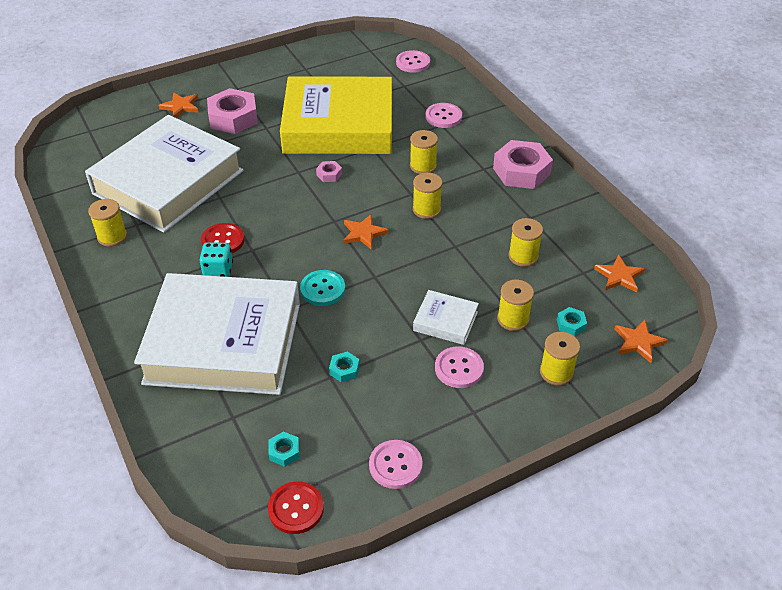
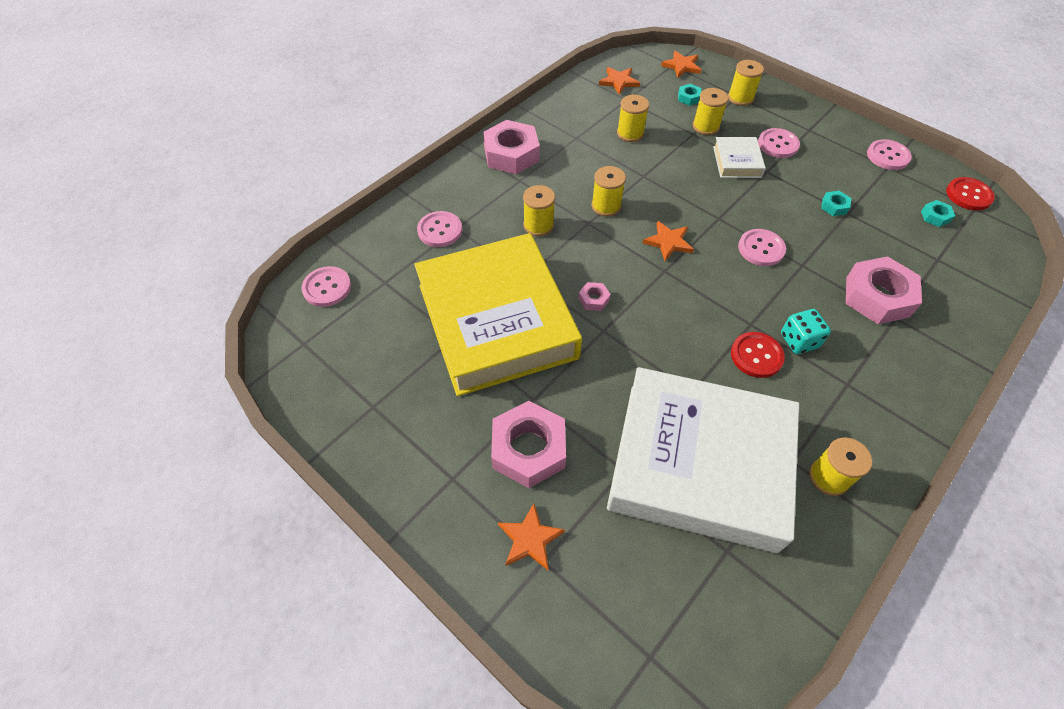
camera: 110 degrees left, 10 degrees up
white book [134,273,300,395] -> pink nut [846,256,922,324]
turquoise button [300,270,345,306] -> pink button [738,229,786,266]

